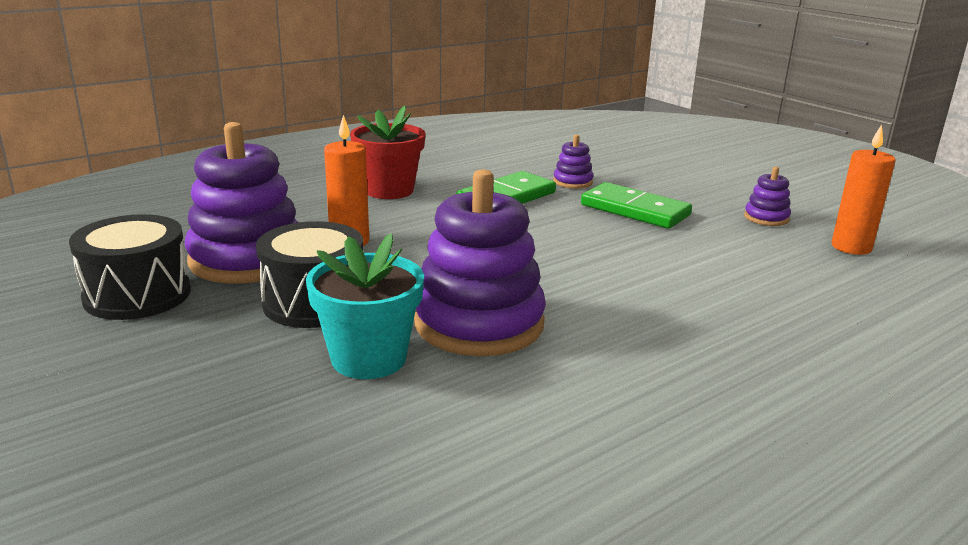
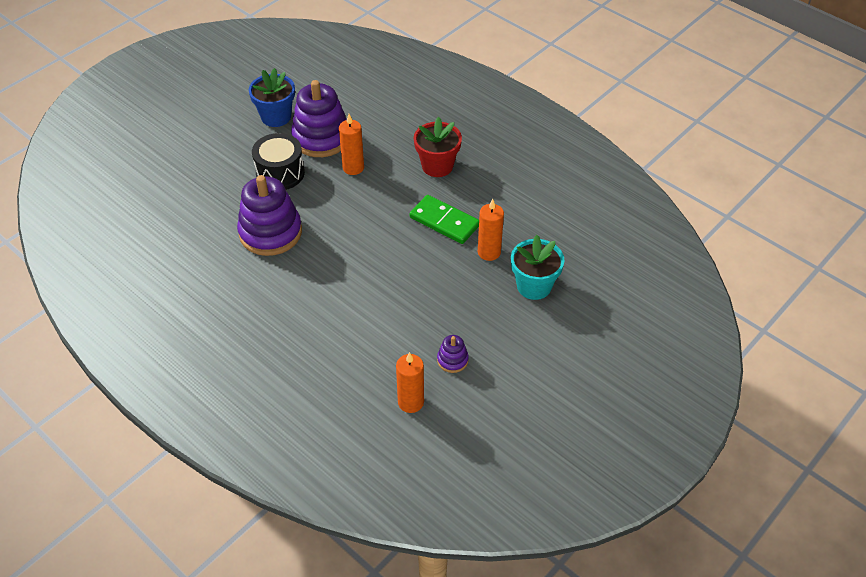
camera: 80 degrees right, 25 degrees up
black drum [69,214,191,320] -> blue flower pot [249,68,295,127]
turquoise flower pot [306,233,424,379] -> turquoise flower pot moved to [511,235,564,300]
purple stacking toy [553,135,593,189] -> orange candle [478,199,504,261]
green domino [581,182,692,229] -> none

